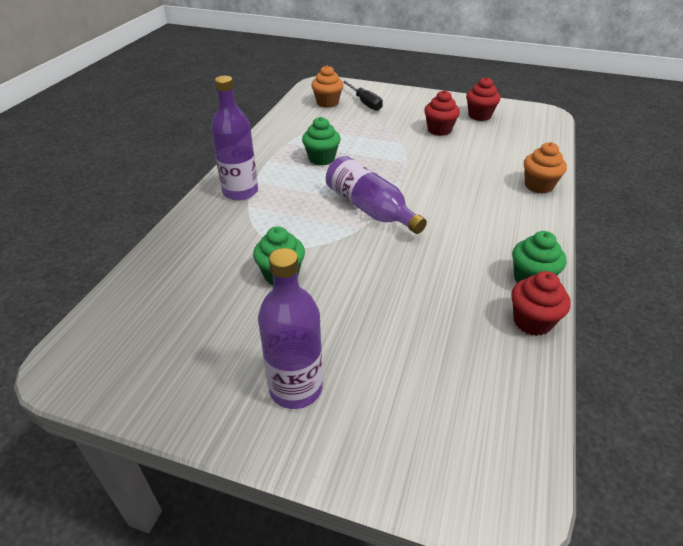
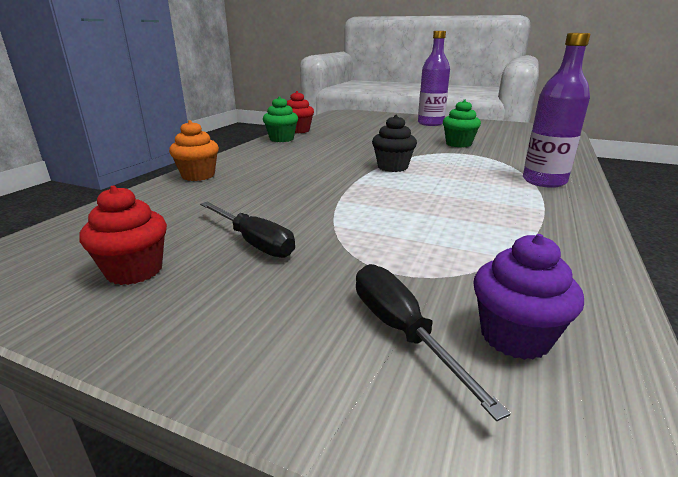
camera: 175 degrees left, 15 degrees down
green cupcake [302,117,341,165] -> none
orange cupcake [311,65,344,108] -> purple cupcake [473,234,584,360]
purple bottle [326,156,427,234] -> black cupcake [372,115,417,172]
red cupcake [424,90,460,136] -> black screwdriver [200,202,295,258]

